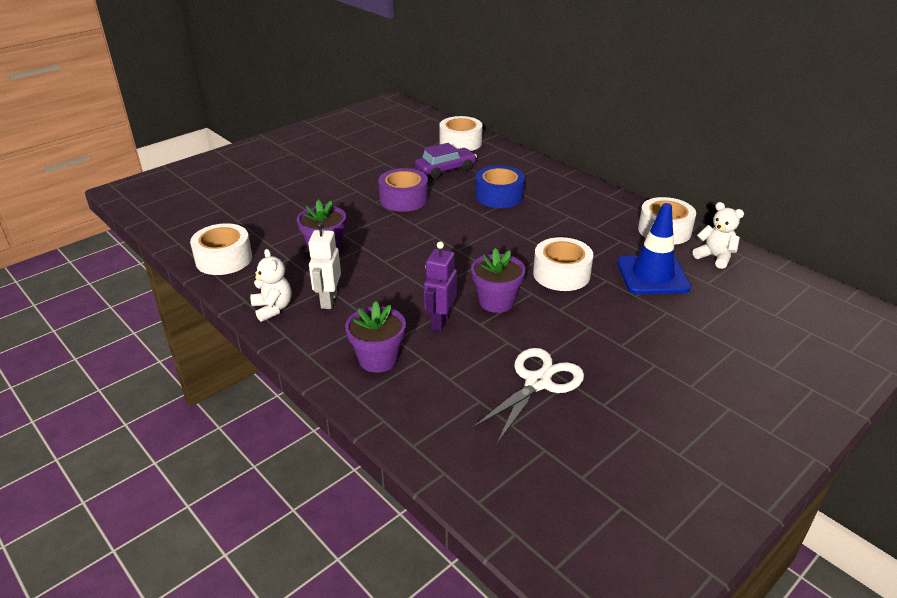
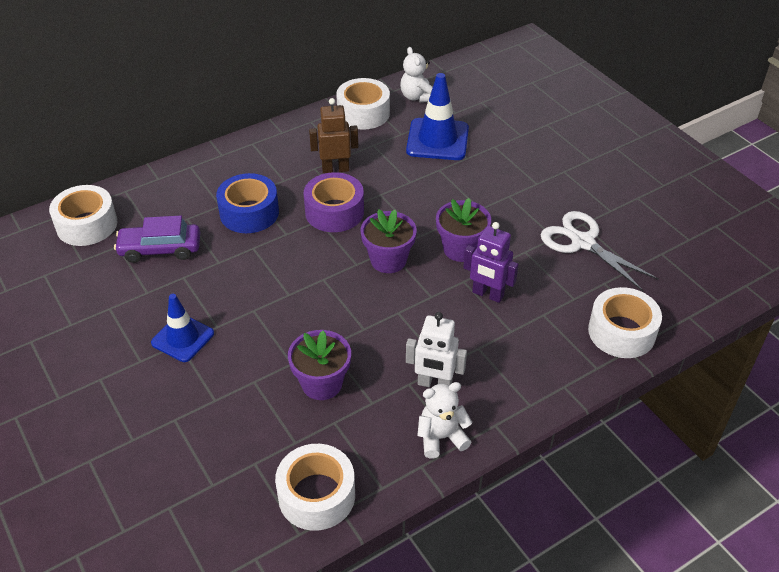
camera: 80 degrees left, 10 degrees up
purple flower pot [345,301,406,373] -> purple flower pot moved to [361,209,417,273]
purple tape [378,168,428,212] -> purple tape moved to [303,172,364,232]
purple car [415,143,477,179] -> purple car turned 75 degrees counterclockwise [114,216,200,263]
white tape [533,237,594,291] -> white tape moved to [588,287,662,358]
white teddy bear [693,202,744,269] -> white teddy bear turned 75 degrees counterclockwise [400,47,433,102]
none -> blue traffic cone [151,294,214,362]
none -> brown robot [309,98,358,173]

